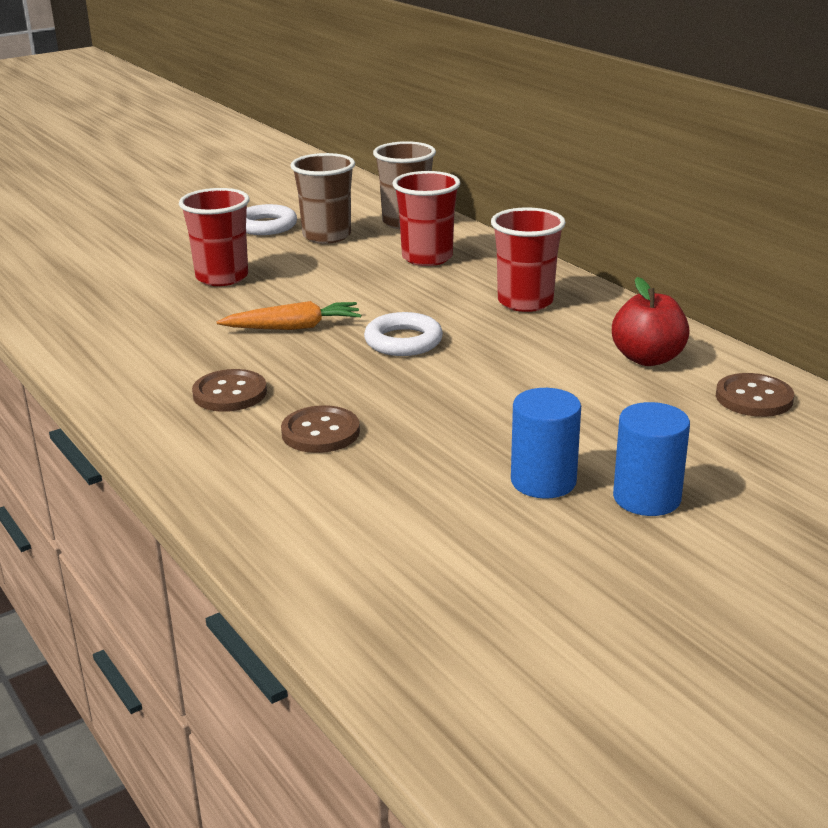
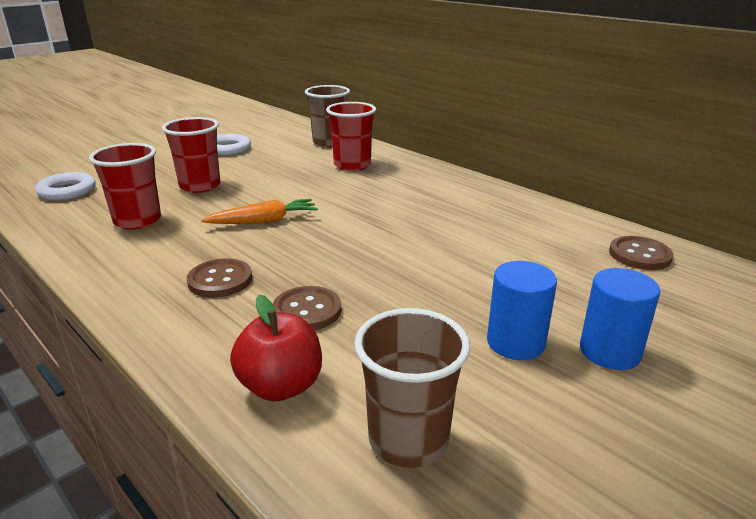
camera: 10 degrees left, 0 degrees up
brown cup [290,153,355,244] -> brown cup moved to [354,308,470,468]
white ring [364,312,443,356] -> white ring moved to [35,172,96,200]
red cup [491,208,566,312] -> red cup moved to [89,143,161,230]
red apple [612,277,690,366] -> red apple moved to [230,295,322,401]

